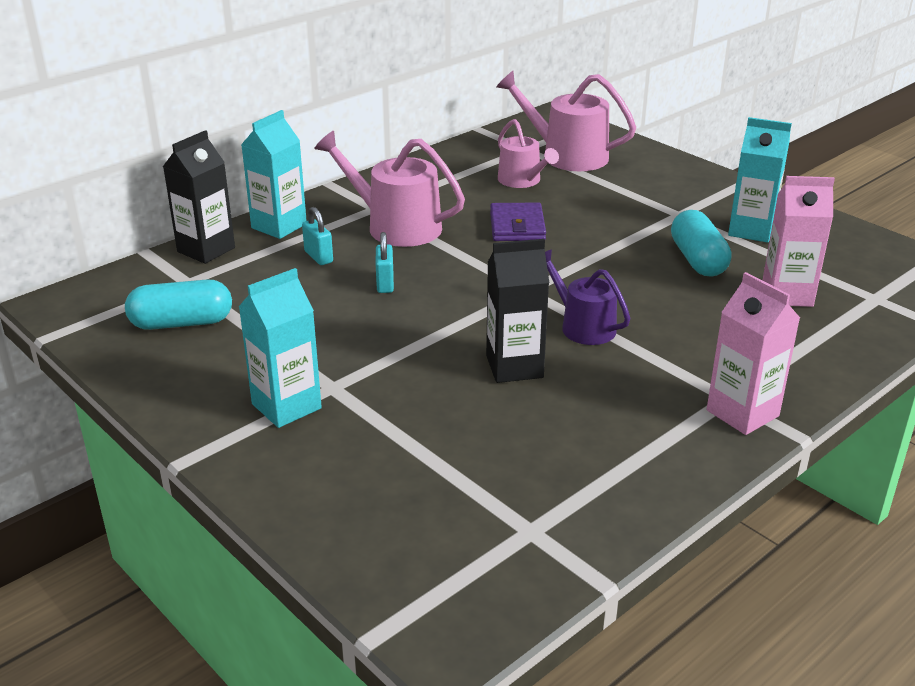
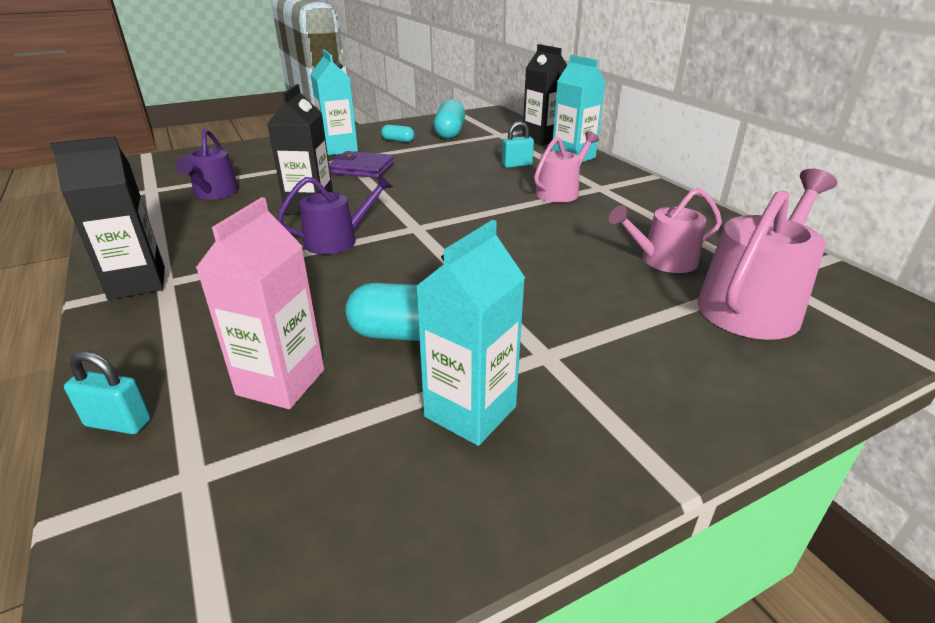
camera: 105 degrees right, 0 degrees up
pink watering can [314,131,465,247] -> pink watering can [534,131,599,203], size x0.64
turquoise padlock [376,232,394,293] -> turquoise padlock moved to [64,351,151,434]
purple wallet [490,203,546,241] -> purple wallet moved to [329,151,394,178]
pink carton [707,272,800,435] -> black carton [50,136,165,300]
none -> purple watering can [175,129,239,200]
none -> turquoise capsule [381,125,414,142]

